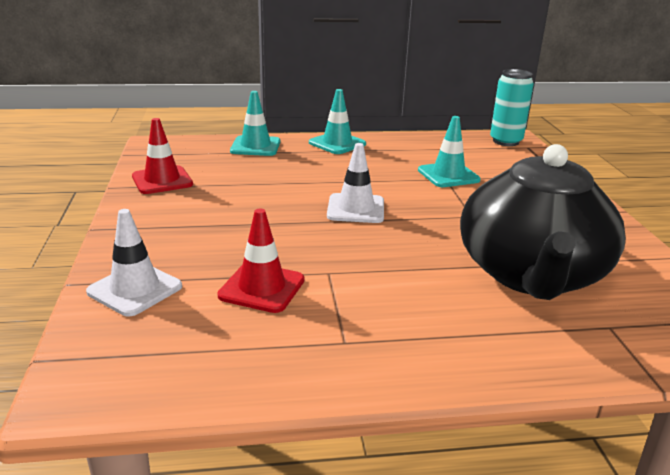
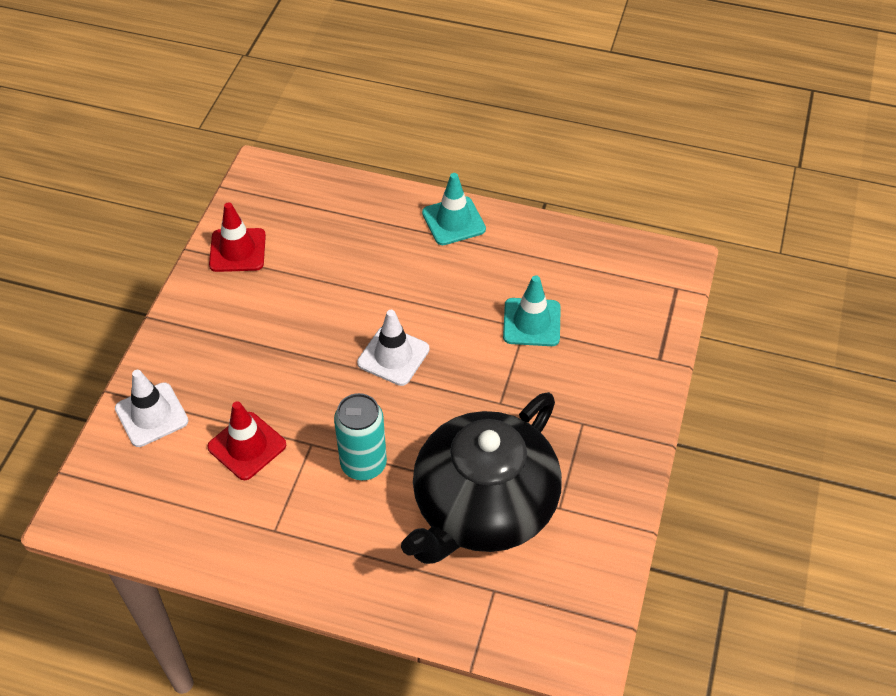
camera: 25 degrees right, 25 degrees up
turquoise traffic cone [230,91,280,156] -> none
turquoise can [490,69,534,146] -> turquoise can moved to [334,393,387,480]

